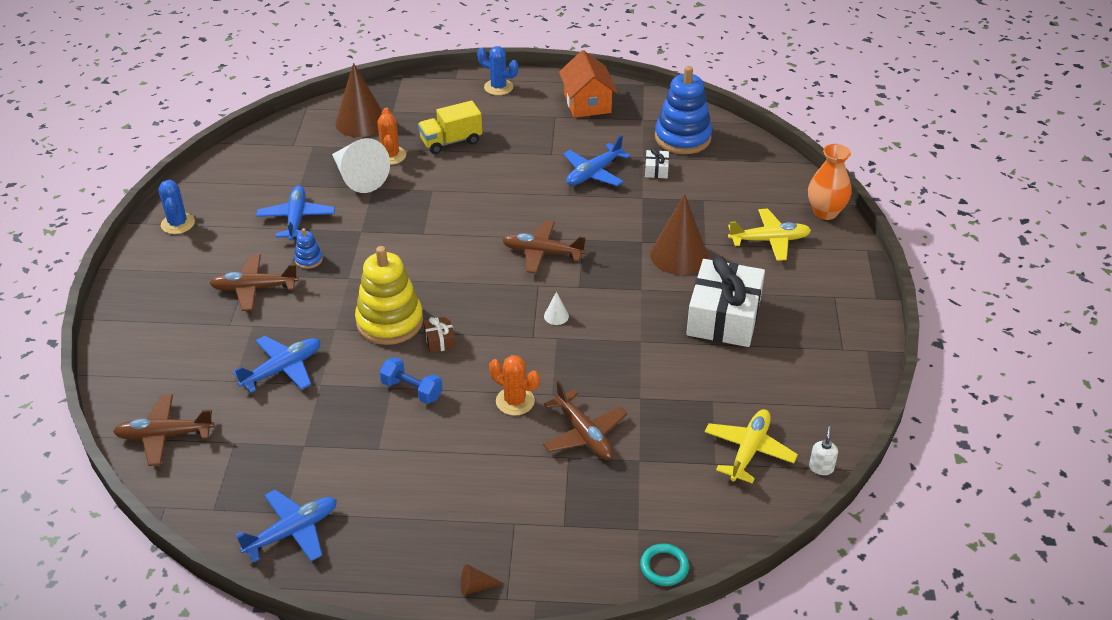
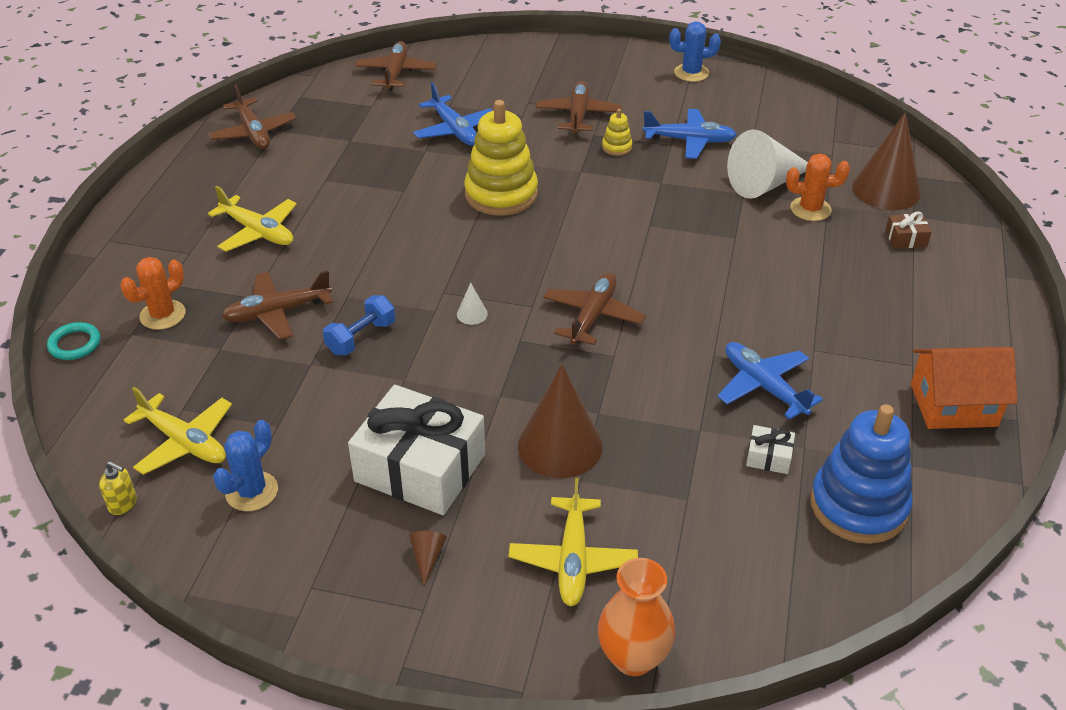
camera: 100 degrees right, 0 degrees up
blue plane [235,490,337,563] -> brown plane [208,84,296,149]
blue stacking toy [294,228,323,269] -> yellow stacking toy [602,109,632,156]
blue dumbbell [379,357,443,404] -> blue dumbbell moved to [323,295,395,355]
yellow truck [418,101,482,154] -> none
brown gift [423,316,456,353] -> brown gift moved to [885,212,932,249]
brown cone [461,564,504,595] -> brown cone moved to [409,531,447,586]
blue cactus [477,46,518,95] -> blue cactus moved to [213,420,278,511]
orange cactus [489,355,540,416] -> orange cactus moved to [120,257,186,330]
white soap dispenser [809,426,838,475] -> yellow soap dispenser [99,461,137,515]
none -> yellow plane [208,186,297,252]

